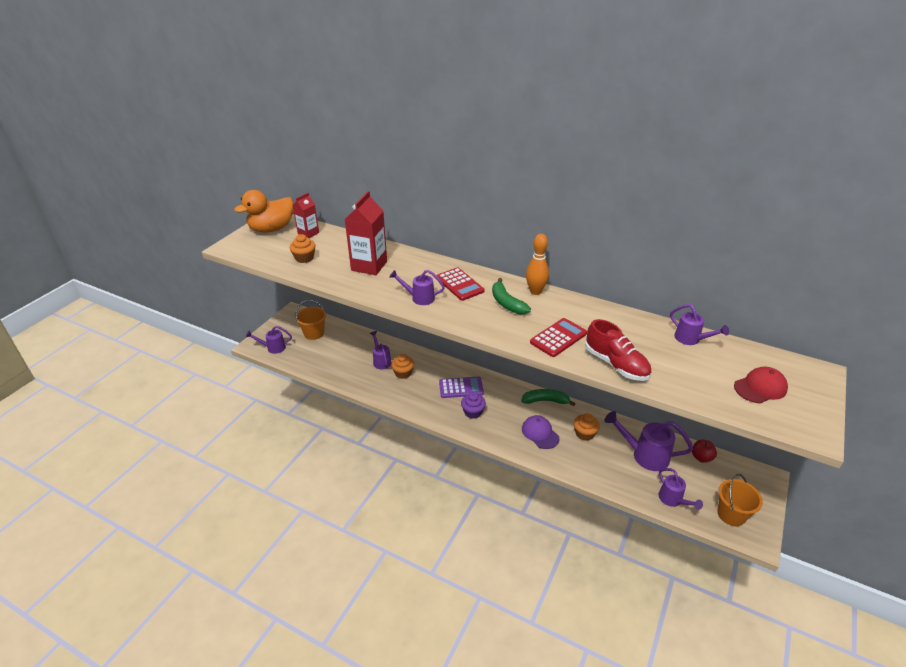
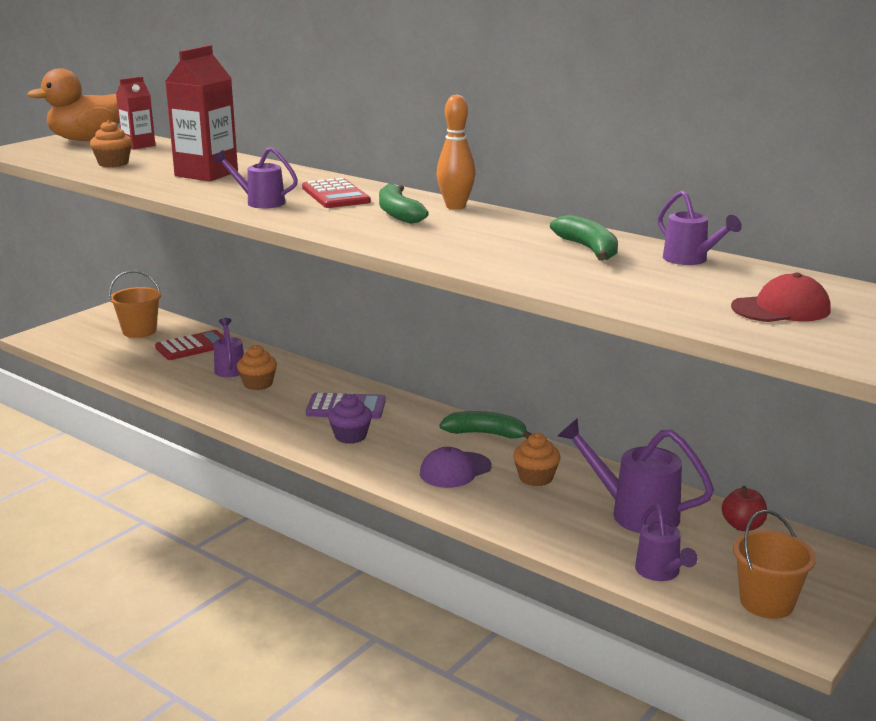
camera: 10 degrees right, 15 degrees down
purple watering can [246,326,292,354] -> none
purple cap [522,415,560,449] -> purple cap turned 105 degrees counterclockwise [420,447,492,488]
red calculator [530,318,587,357] -> red calculator moved to [155,330,224,360]
red shoe [585,319,651,381] -> none
none -> green banana [550,215,618,261]

